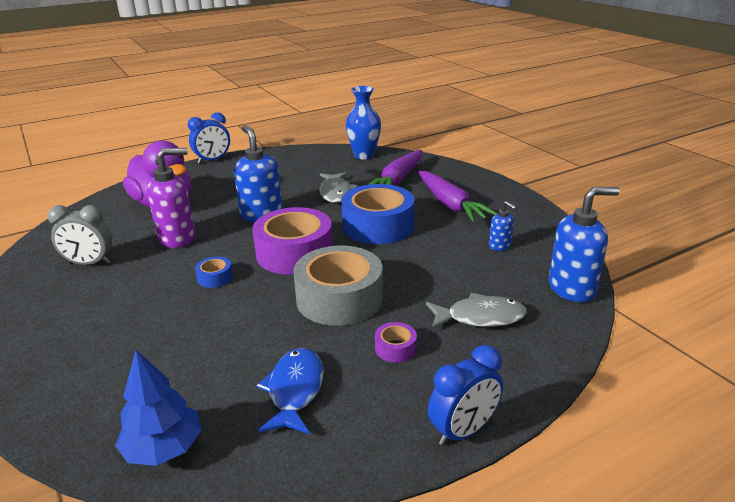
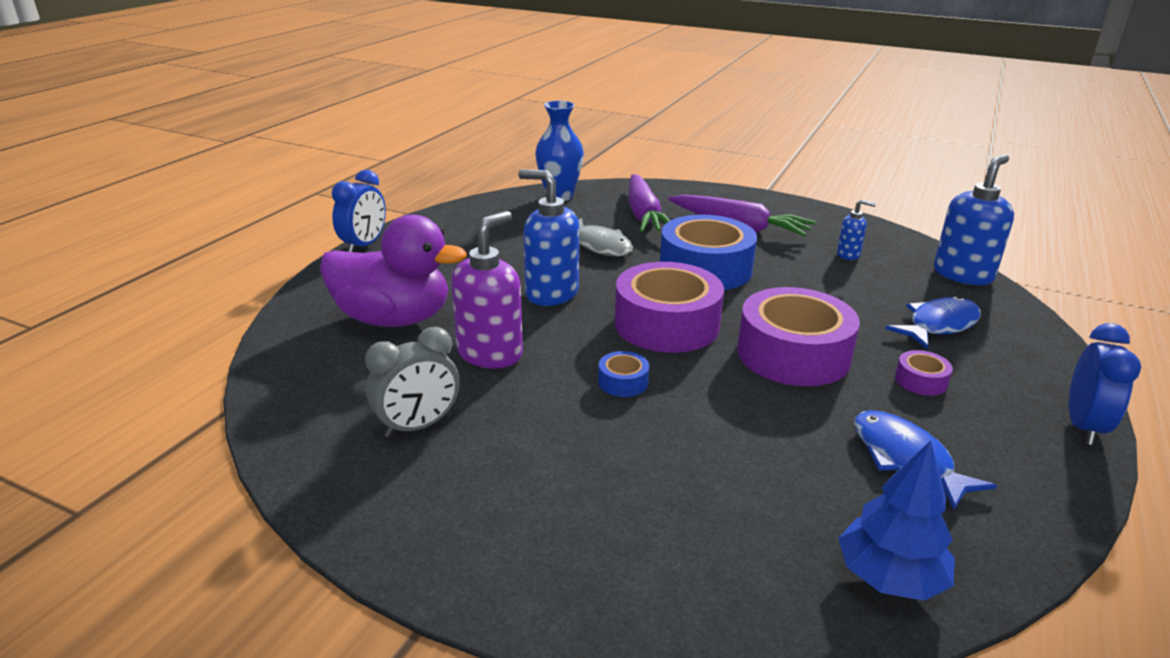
camera: 35 degrees left, 0 degrees up
grey tape [293,246,383,326] -> purple tape [737,287,860,386]
grey fish [426,293,527,329] -> blue fish [885,296,981,350]

